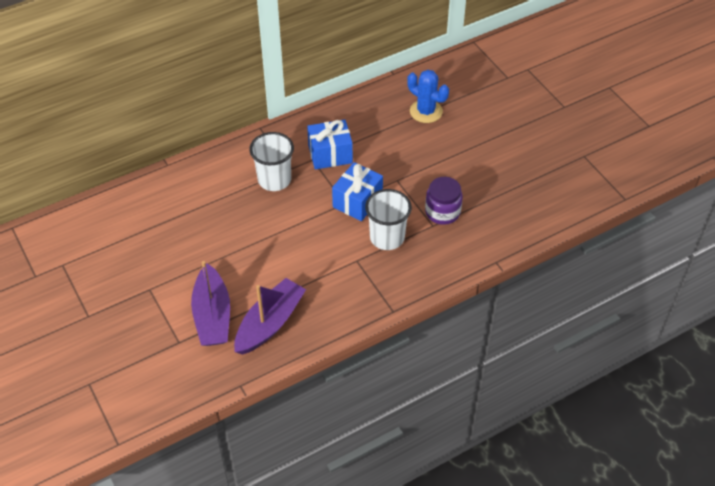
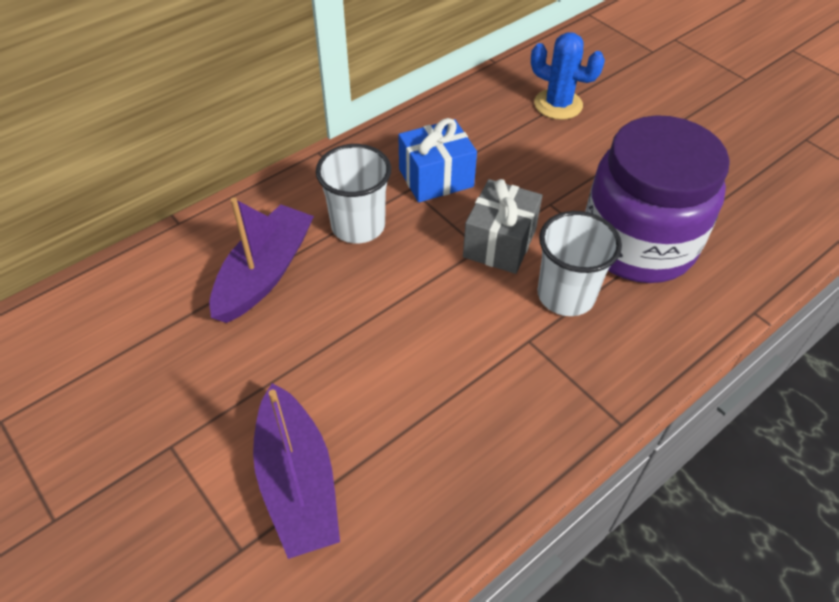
camera: 10 degrees left, 0 degrees up
purple boat [234,278,306,355] -> purple boat moved to [209,197,314,323]
blue gift [332,162,383,221] -> grey gift [463,179,542,274]
purple jar [425,177,463,225] -> purple jar [585,115,730,283], size x2.02

